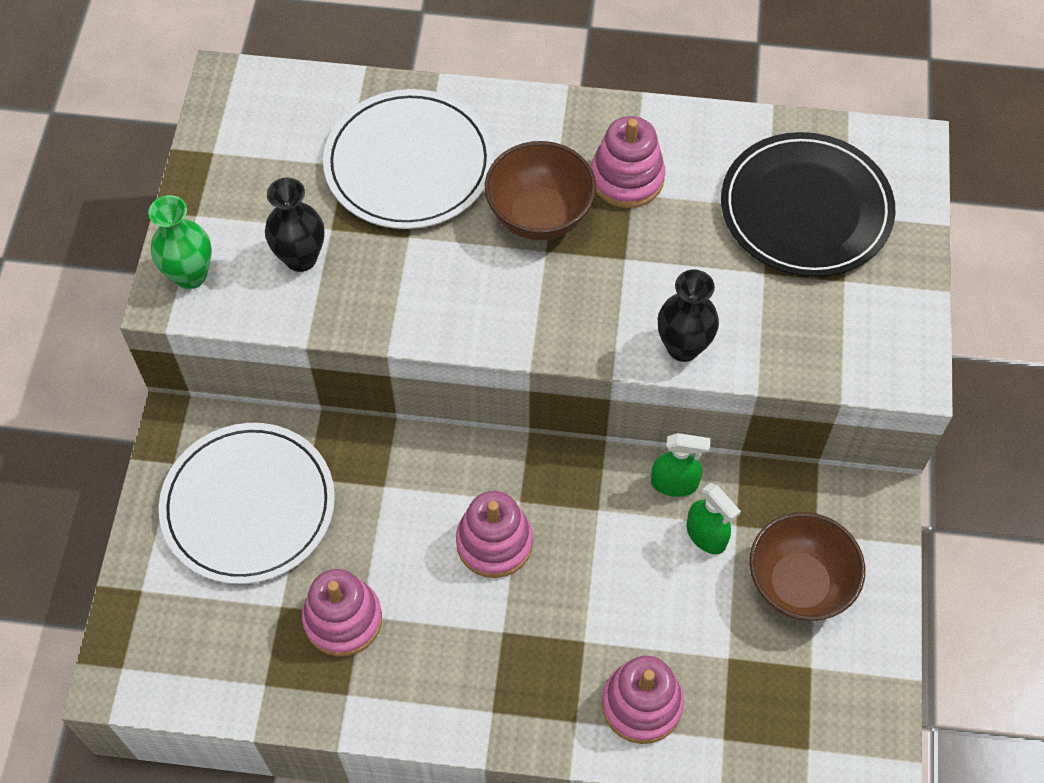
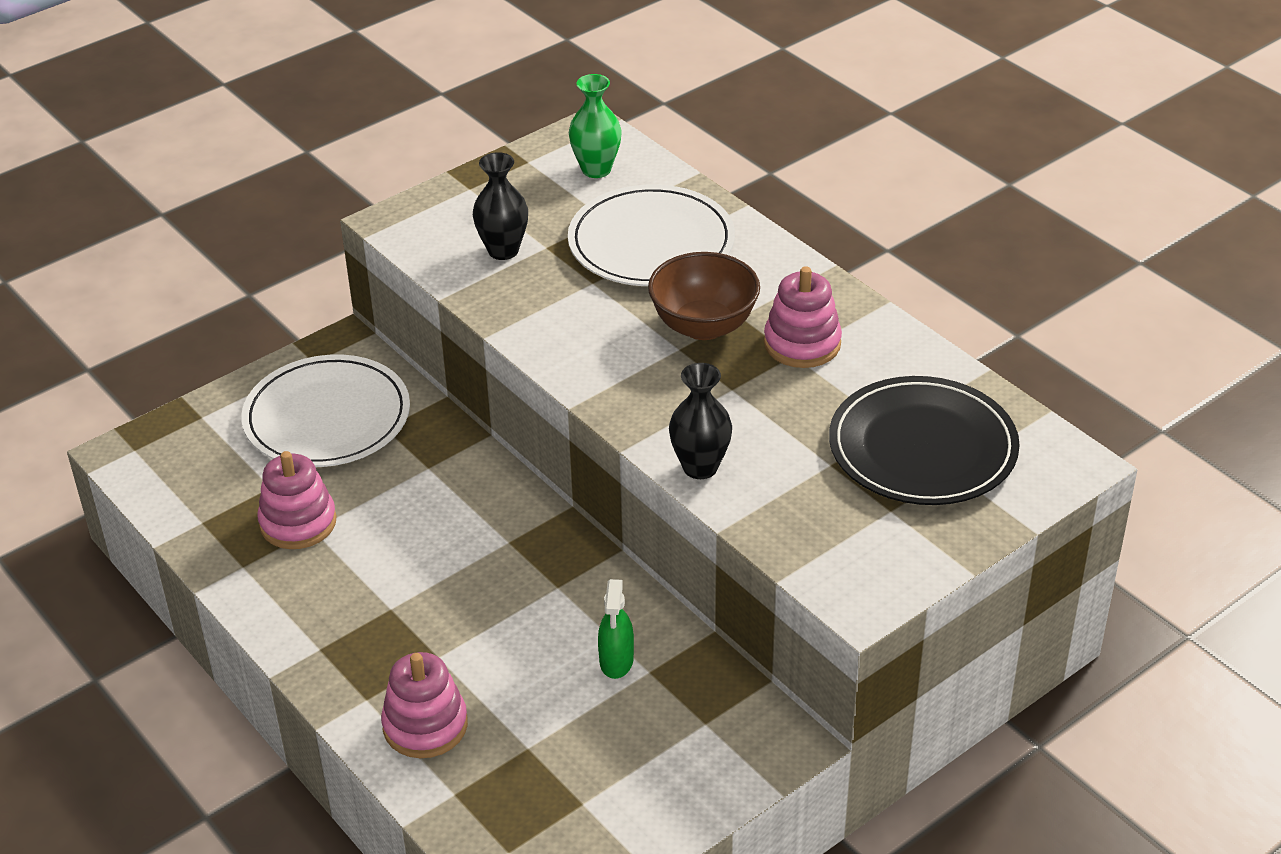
camera: 45 degrees right, 20 degrees down
green vase [148,195,212,289] -> green vase moved to [569,74,622,178]
pink stacking toy [456,491,533,578] -> none
green spray bottle [651,433,711,497] -> none
brown bowl [749,512,865,621] -> none

